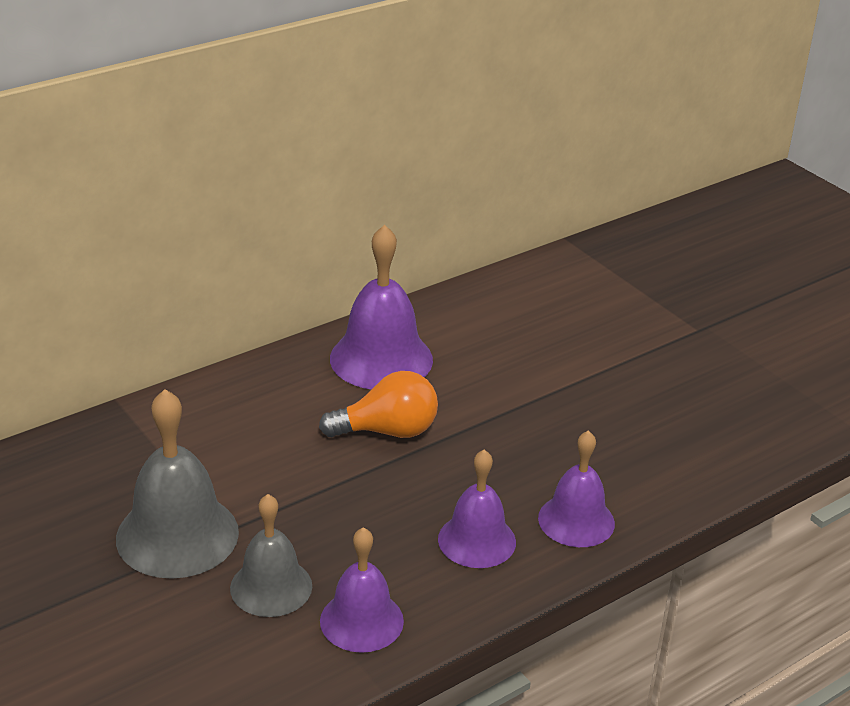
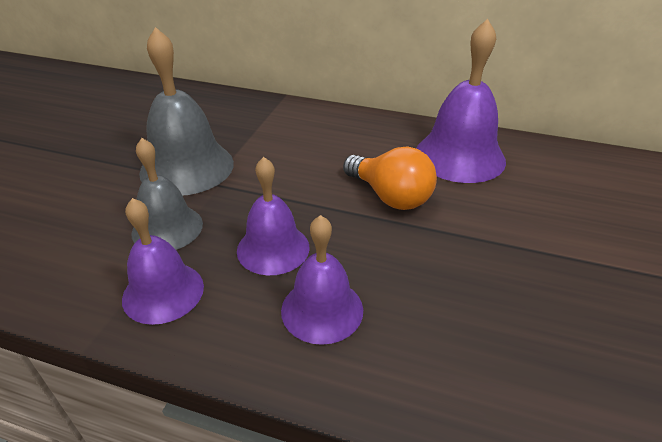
camera: 55 degrees right, 5 degrees up
purple bell [538,430,615,547] -> purple bell moved to [237,157,309,275]

